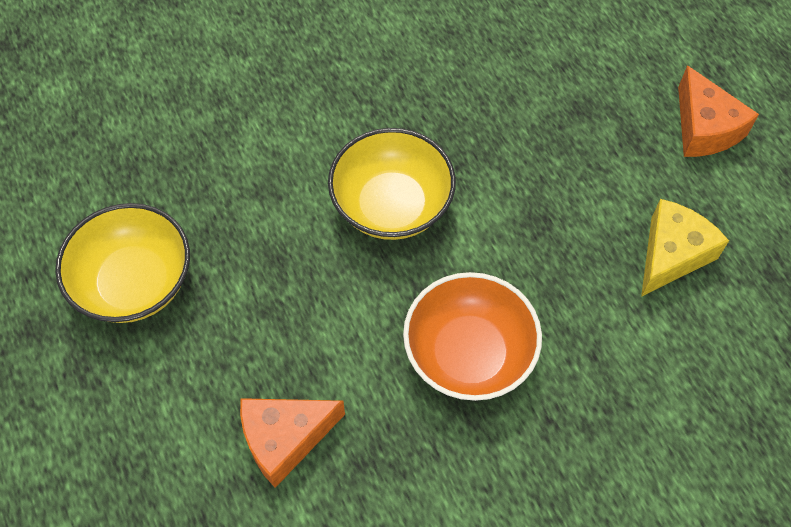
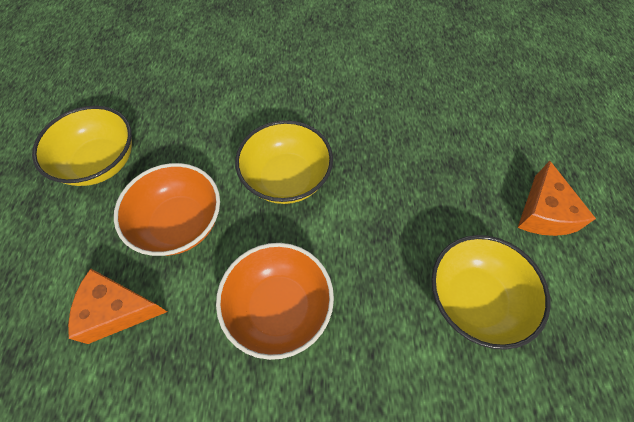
camera: 25 degrees right, 0 degrees up
yellow cheese [641,199,729,297] -> yellow bowl [431,235,551,350]
none -> orange bowl [114,163,220,256]

